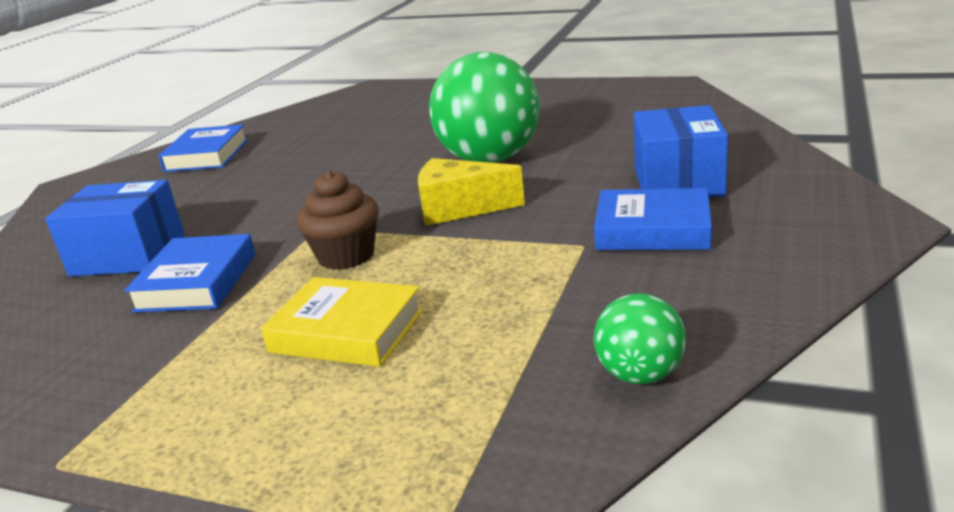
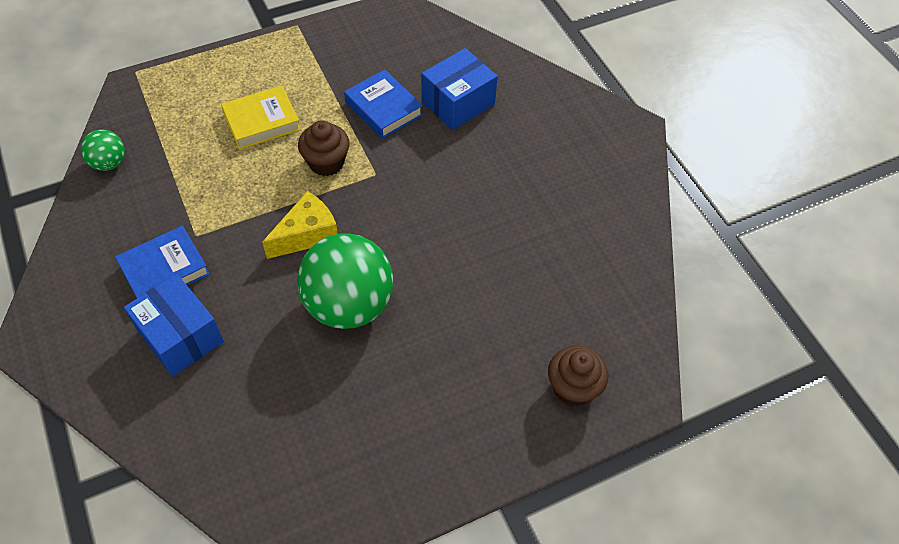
camera: 130 degrees right, 30 degrees up
blue book [158,124,248,172] -> none
none -> brown cupcake [548,346,608,407]

